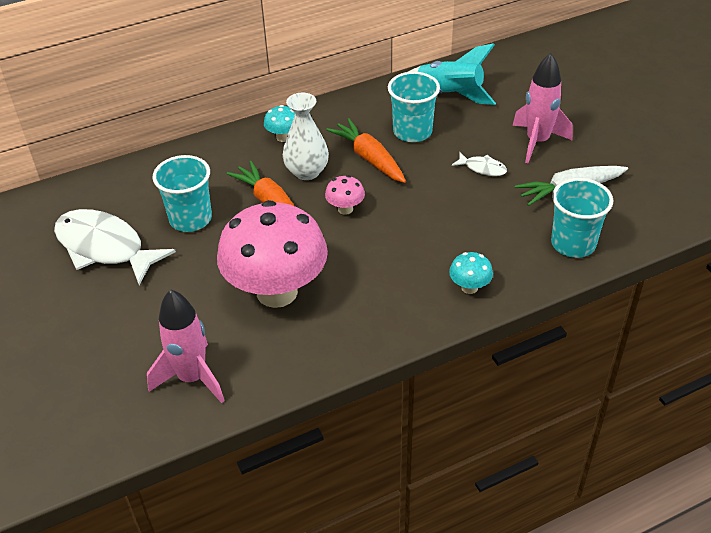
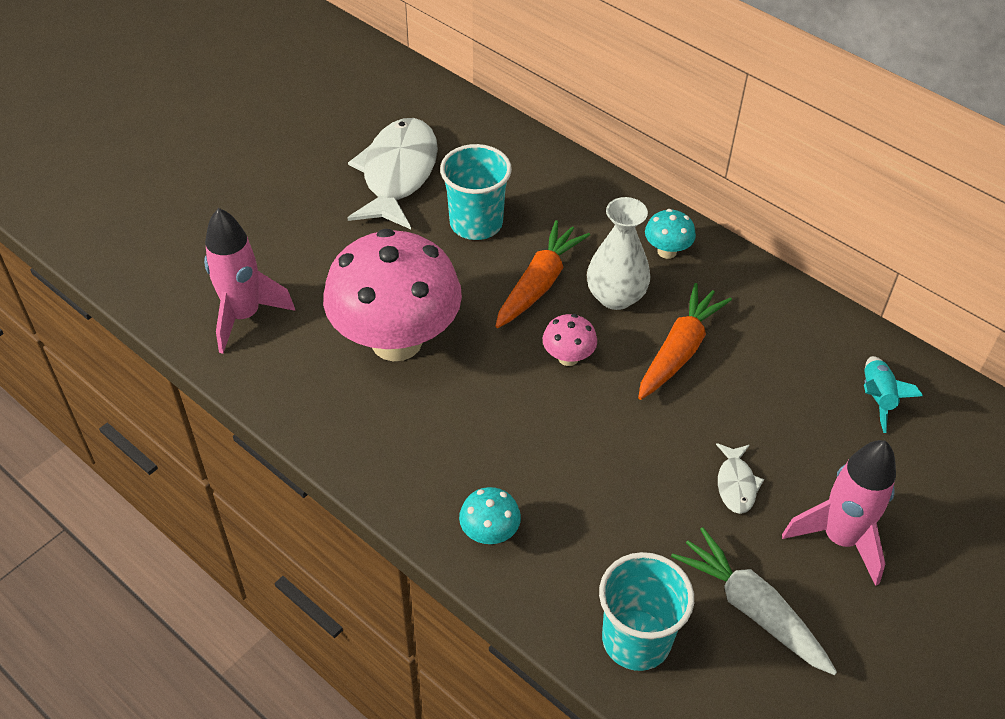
camera: 65 degrees right, 5 degrees up
turquoise cup [388,72,440,142] -> none
turquoise rocket [408,43,496,105] -> turquoise rocket [864,356,923,433], size x0.58

